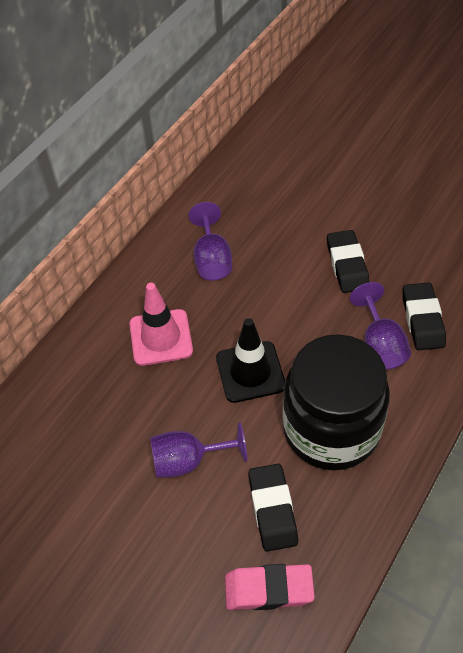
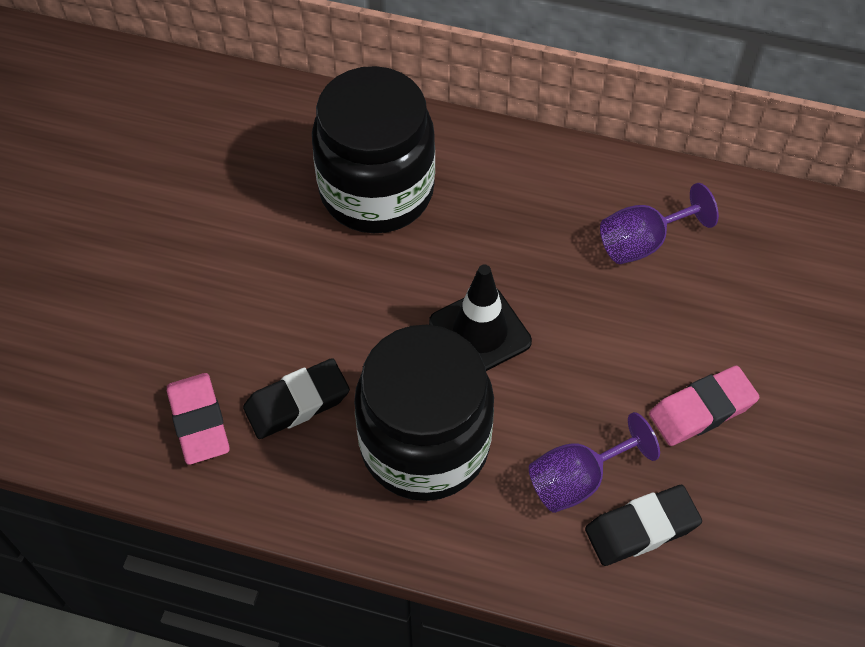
camera: 70 degrees right, 5 degrees up
pink traffic cone [129,283,193,366] -> none
purple goblet [150,422,247,478] -> none
black eraser [327,230,369,293] -> pink eraser [649,366,760,446]
none -> black jar [312,66,435,233]

